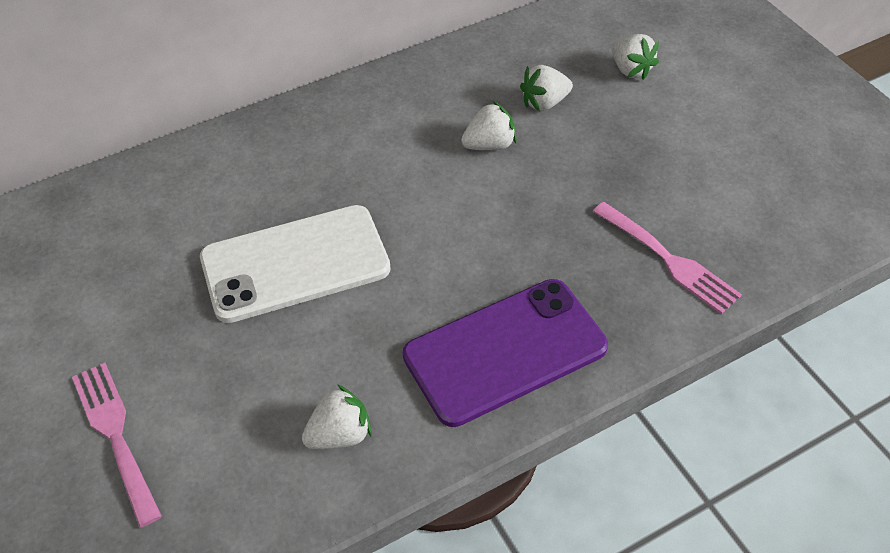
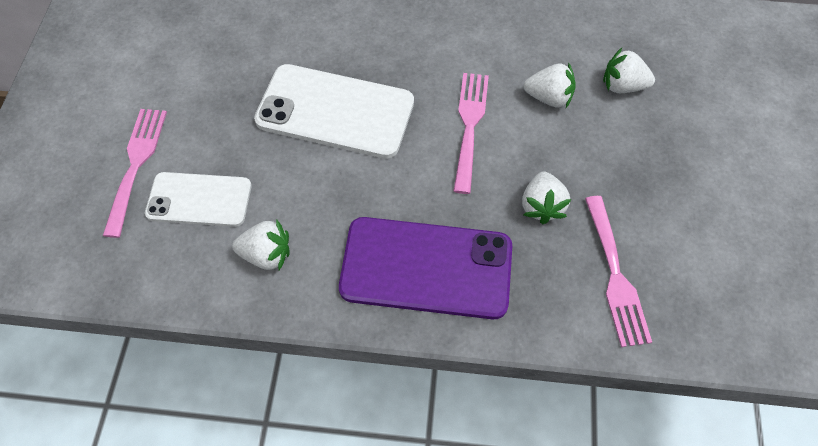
camera: 35 degrees right, 10 degrees up
white strawberry [612,34,659,80] -> white strawberry moved to [522,172,571,224]
none -> white phone [145,172,252,227]
none -> pink fork [453,73,489,194]

